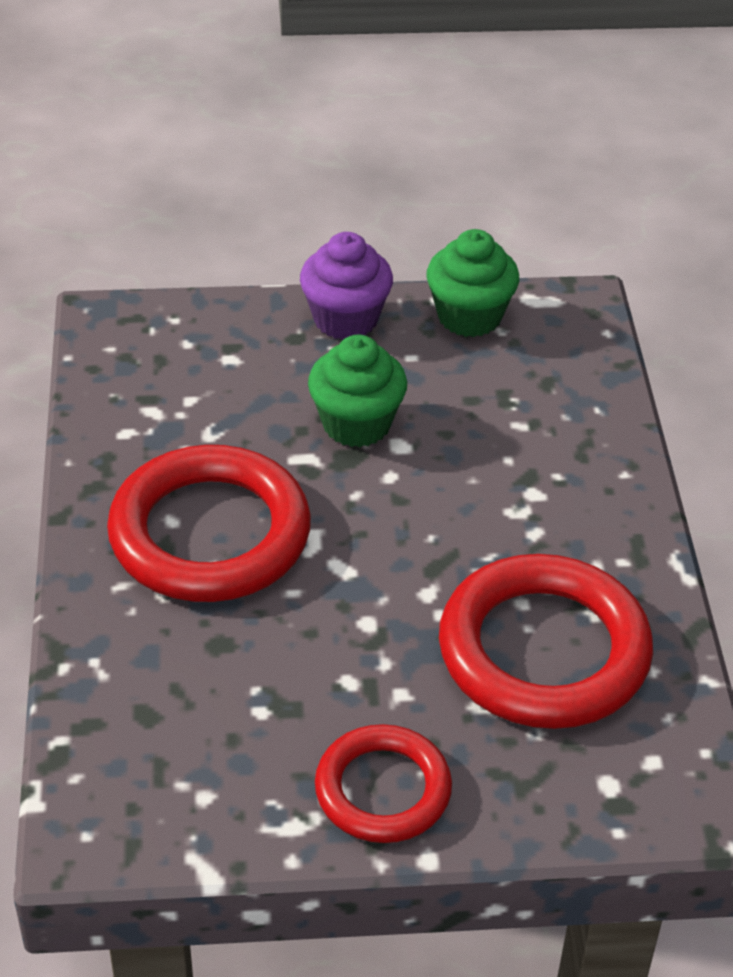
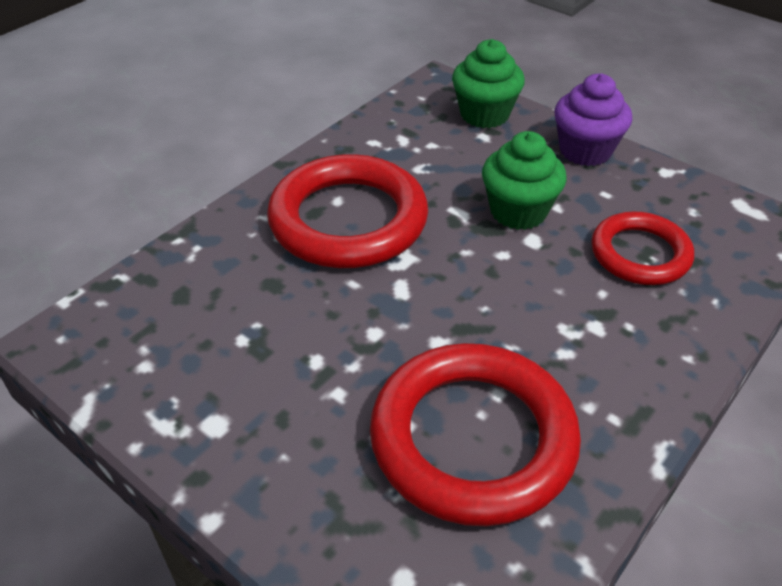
camera: 45 degrees right, 0 degrees up
red ring [315,724,452,843] -> red ring moved to [591,211,694,285]
green cupcake [426,229,519,337] -> green cupcake moved to [452,39,525,128]

